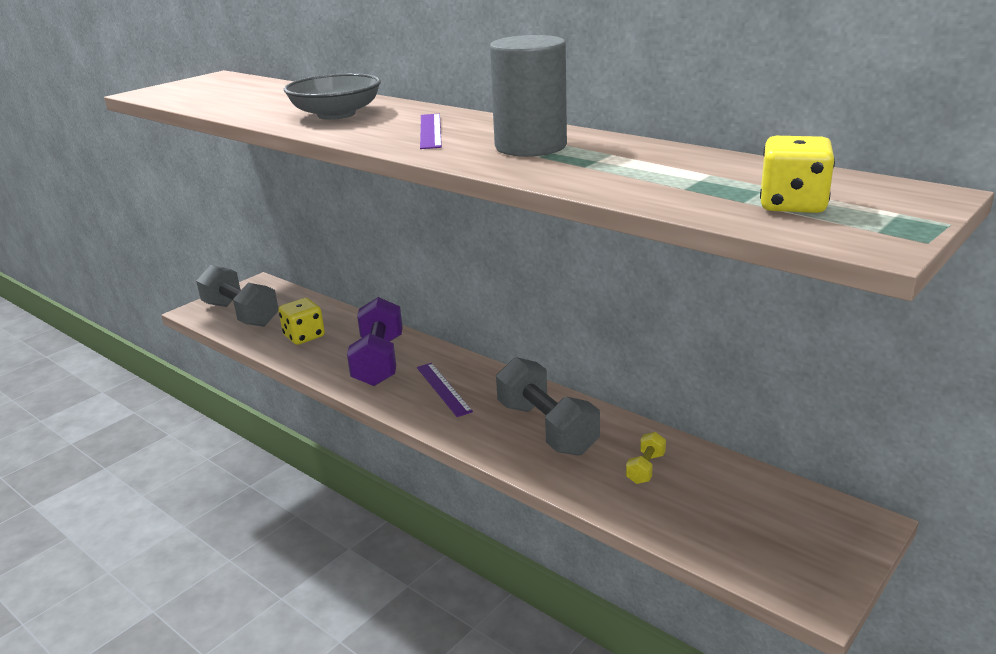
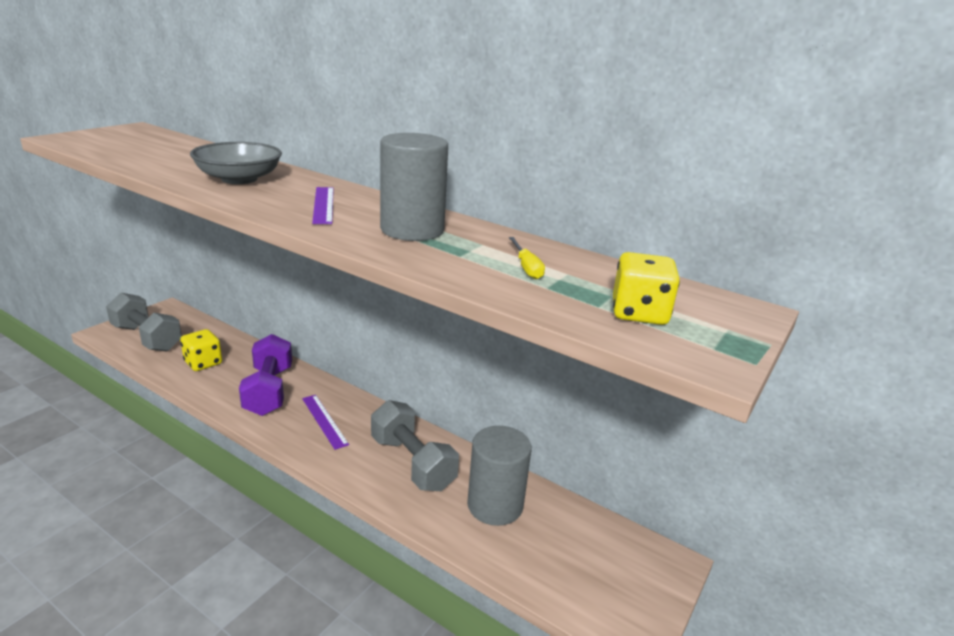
camera: 10 degrees left, 0 degrees up
yellow dumbbell [626,432,666,484] -> grey cylinder [467,426,532,526]
none -> yellow screwdriver [509,237,545,279]

